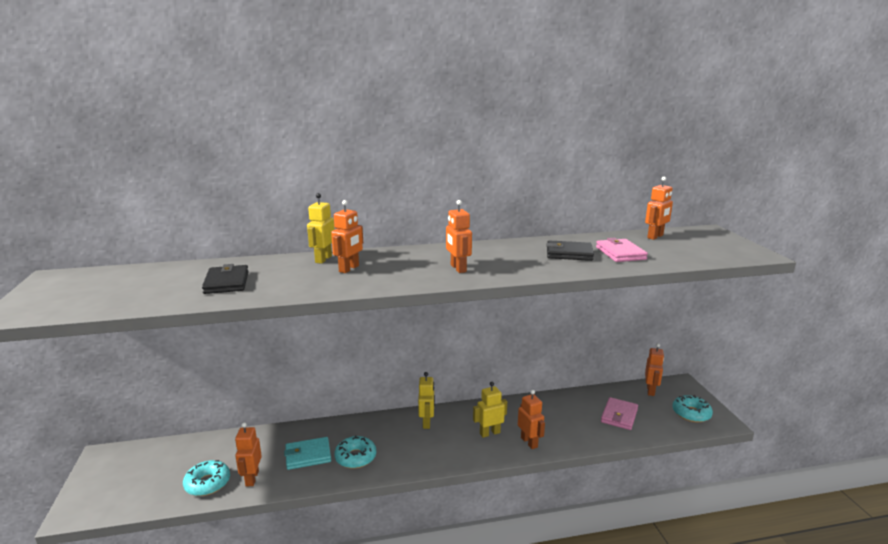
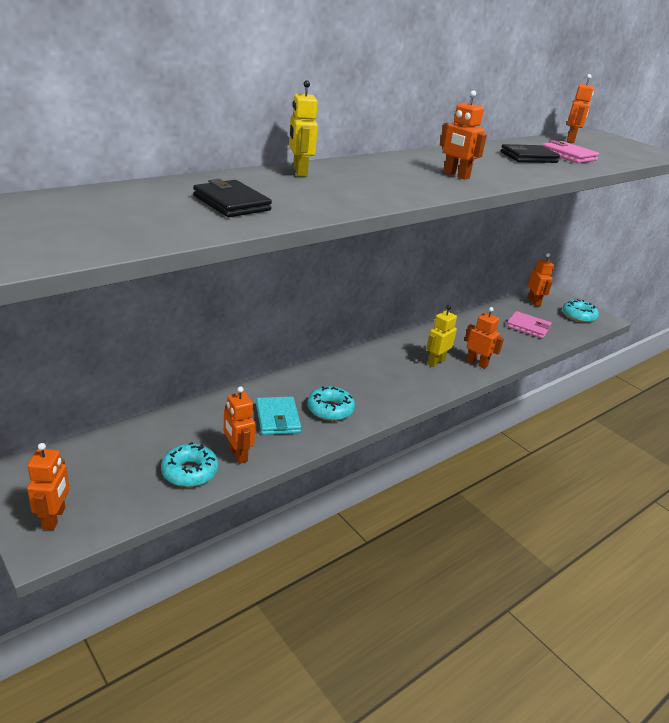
camera: 30 degrees left, 10 degrees up
turquoise wallet [284,437,331,470] -> turquoise wallet turned 60 degrees counterclockwise [256,396,301,435]
orange robot [331,200,363,273] -> orange robot moved to [27,443,69,530]
yellow robot [418,372,435,429] -> none
pink wallet [601,397,638,430] -> pink wallet turned 60 degrees counterclockwise [506,311,552,339]

